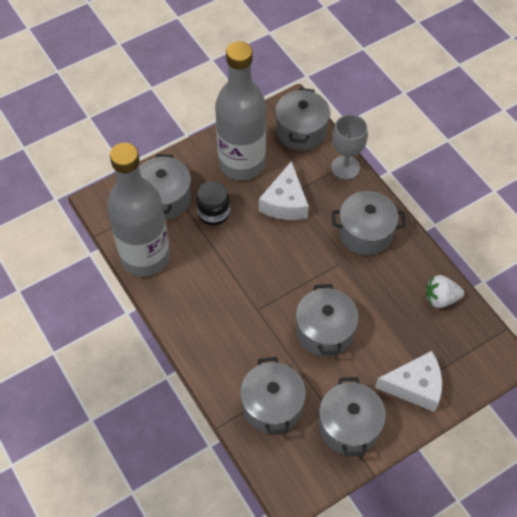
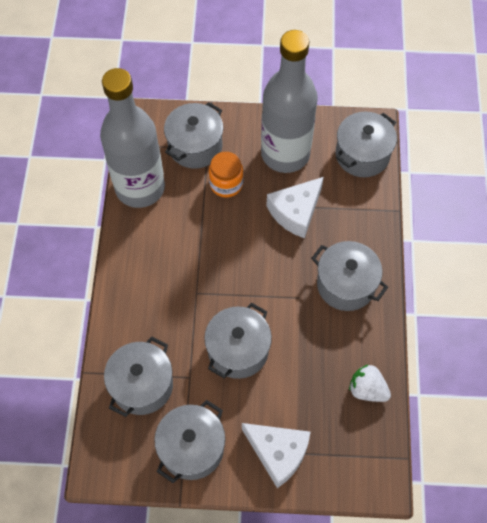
camera: 35 degrees right, 5 degrees up
black jar [196,181,230,226] -> orange jar [209,152,244,198]
grey goblet [331,114,368,180] -> none

